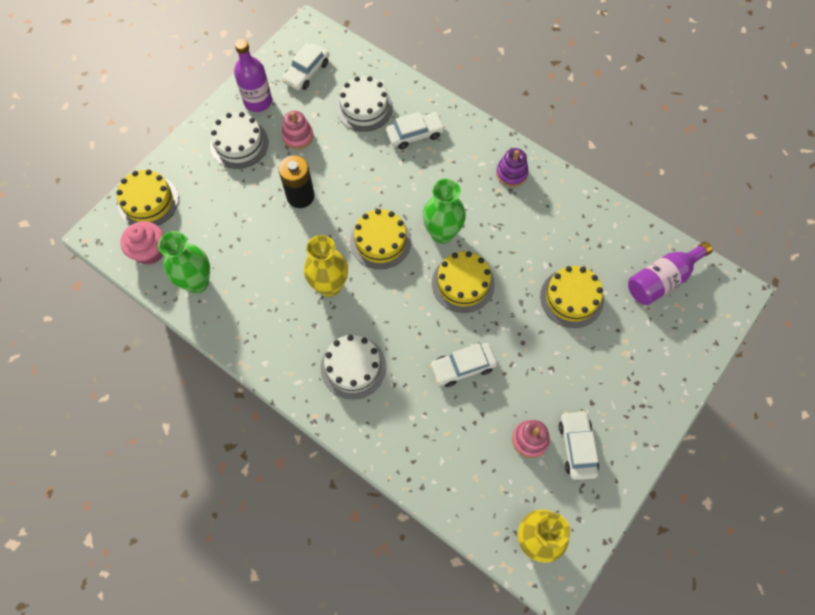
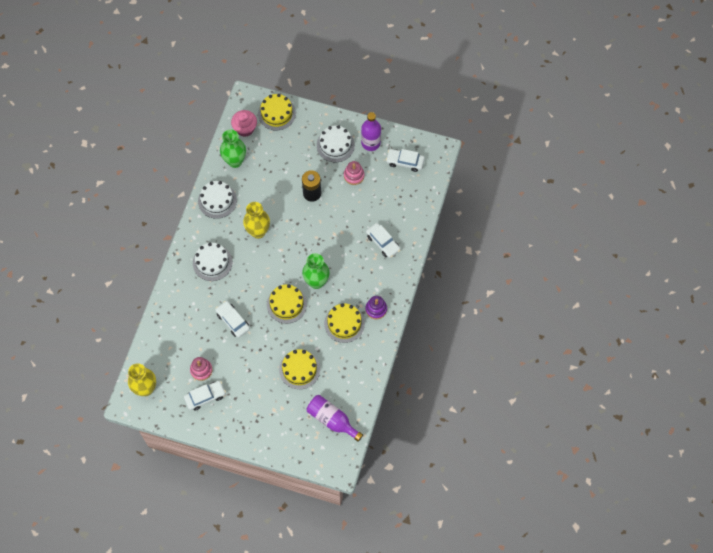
camera: 70 degrees right, 0 degrees up
white cake [336,76,393,132] -> white cake moved to [198,181,237,219]
yellow cake [350,209,411,269] -> yellow cake moved to [324,303,365,343]

